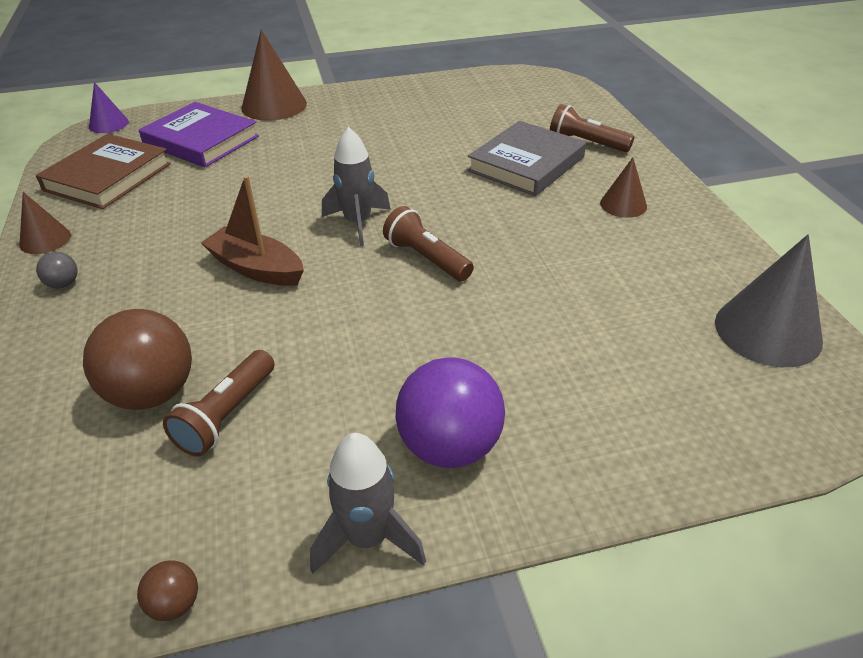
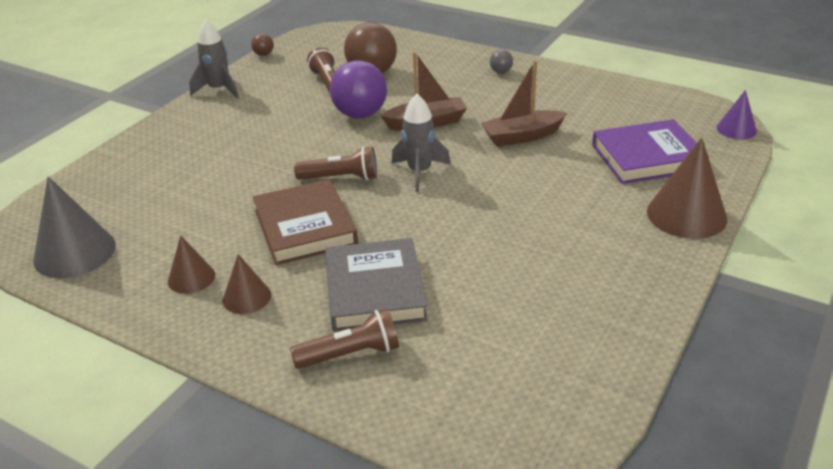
camera: 135 degrees right, 5 degrees down
brown cone [19,192,71,254] -> brown cone moved to [168,235,215,294]
brown book [36,134,171,209] -> brown book moved to [253,179,358,265]
purple ball [396,357,505,468] -> purple ball moved to [330,60,387,118]
none -> brown boat [481,60,567,146]

